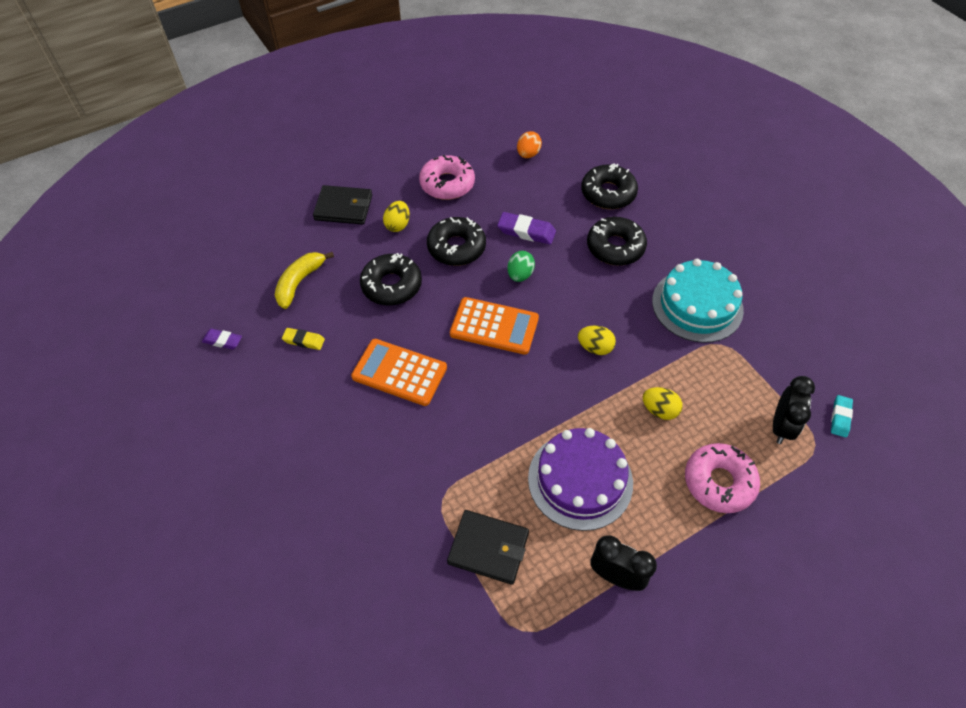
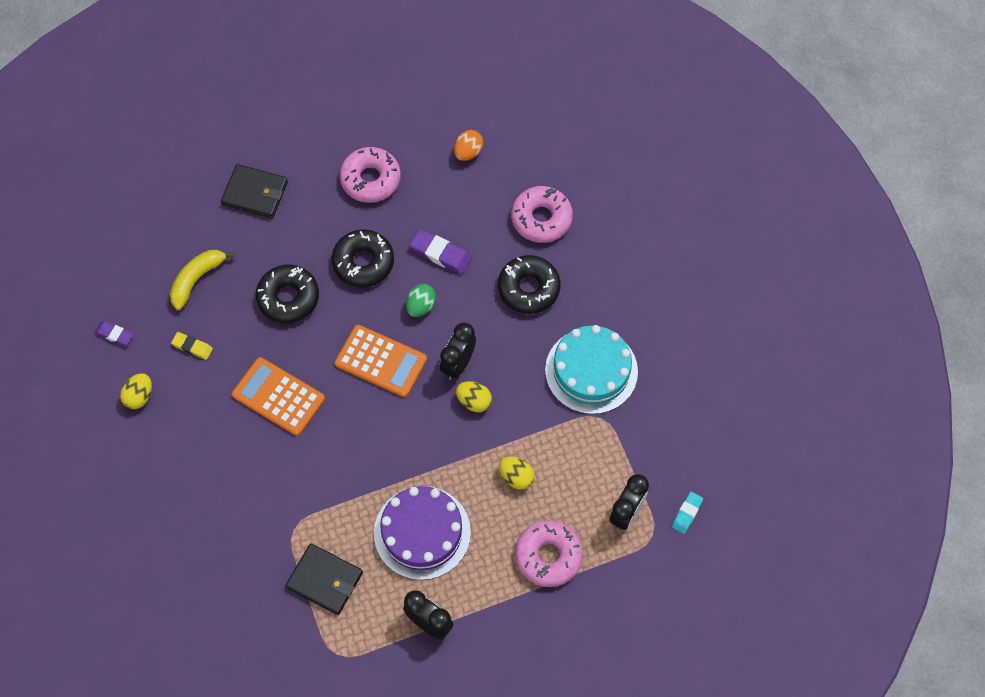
camera: 10 degrees right, 10 degrees up
yellow egg [383,201,410,232] -> yellow egg moved to [120,373,152,409]
black donut [581,163,638,209] -> pink donut [511,186,573,243]
none -> black clock [440,323,476,380]

